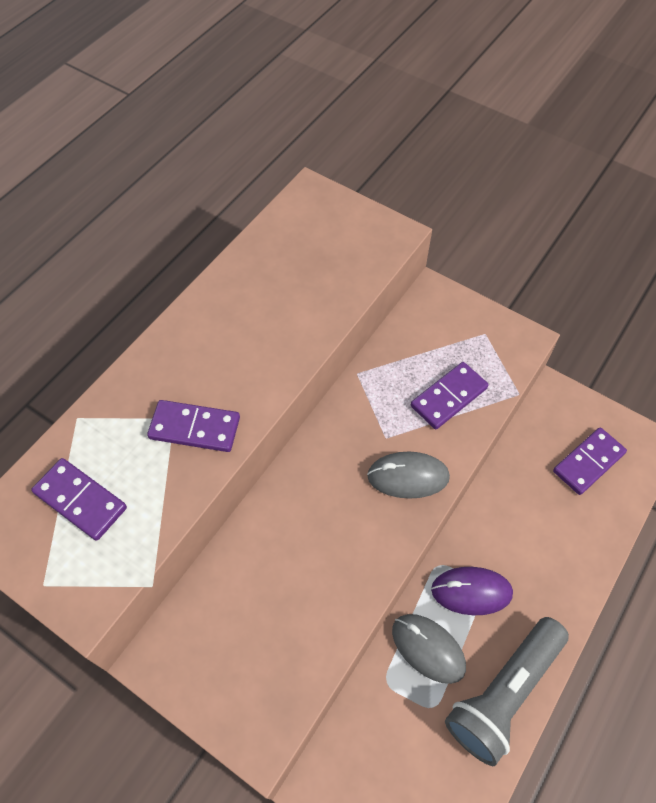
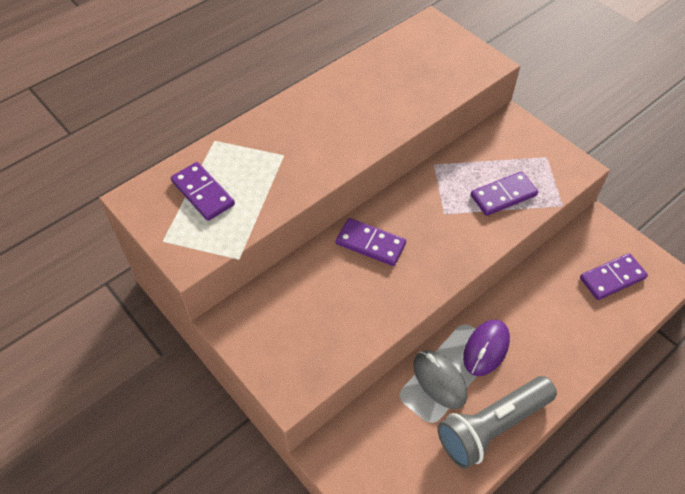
camera: 15 degrees right, 5 degrees down
purple domino [147,400,240,452] -> purple domino moved to [336,218,406,266]
grey mouse [367,452,450,499] -> none
purple mouse [431,567,513,615] -> purple mouse turned 75 degrees counterclockwise [463,320,510,376]

